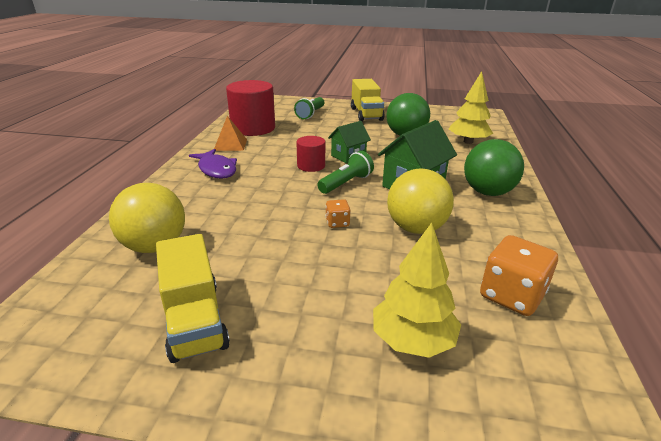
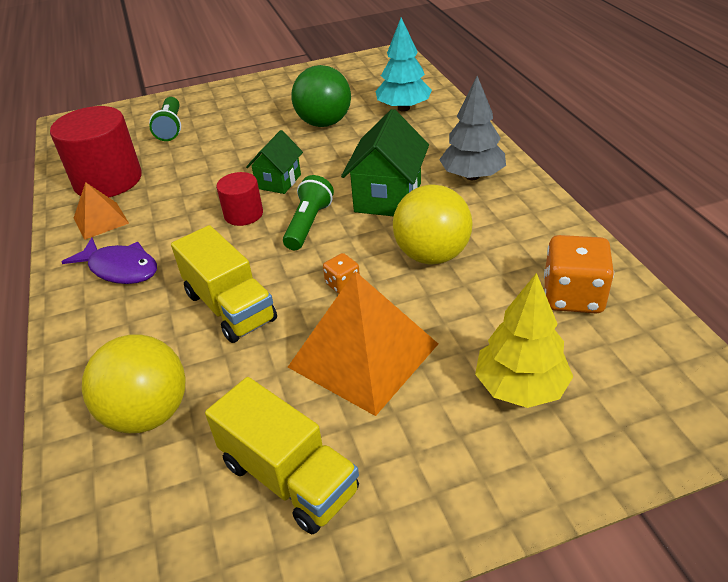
camera: 25 degrees left, 10 degrees up
yellow truck [351,79,385,122] -> yellow truck moved to [171,225,277,343]
yellow tree [449,71,493,144] -> turquoise tree [376,17,432,111]
green ball [464,139,524,196] -> grey tree [439,76,506,180]
none -> orange pyramid [288,271,438,416]

